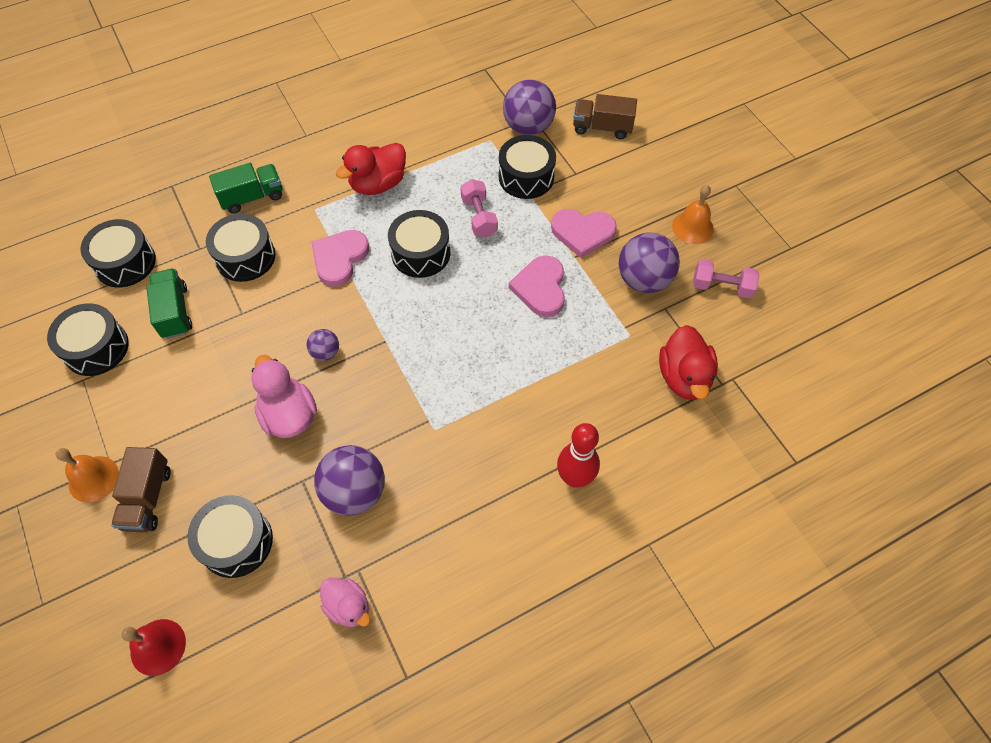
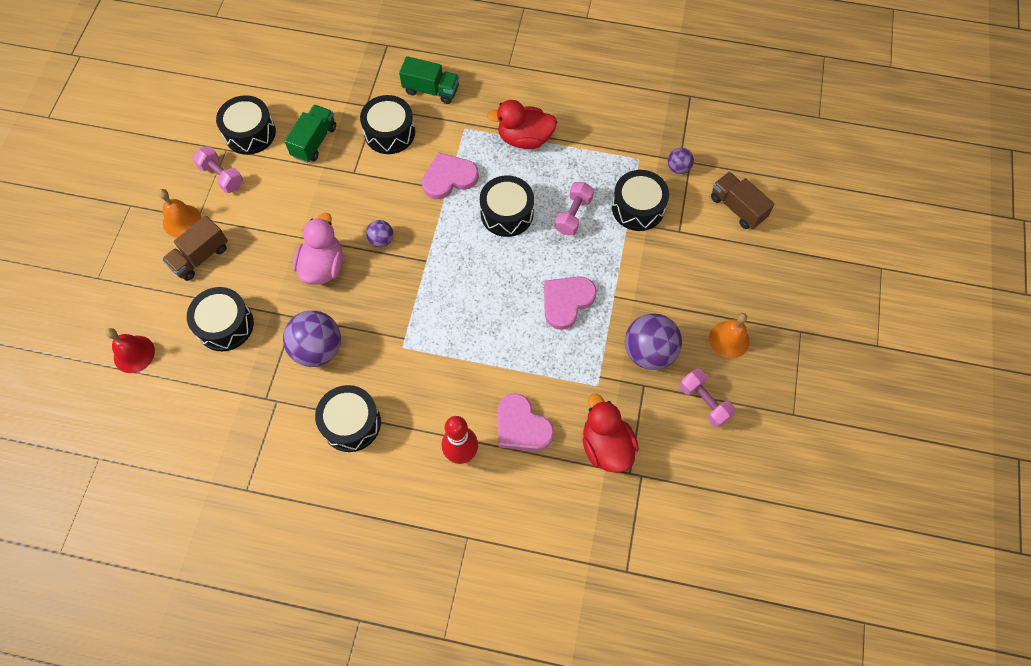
camera: 40 degrees right, 5 degrees up
black drum [80,219,156,288] -> black drum moved to [315,385,381,452]
pink duck [320,578,370,627] -> none
purple ball [503,79,556,135] -> purple ball [668,148,694,174], size x0.51
pink heart [551,209,617,258] -> pink heart moved to [498,393,554,451]
red duck [659,325,718,400] -> red duck turned 120 degrees clockwise [583,394,639,473]
none -> pink dumbbell [193,146,243,193]

